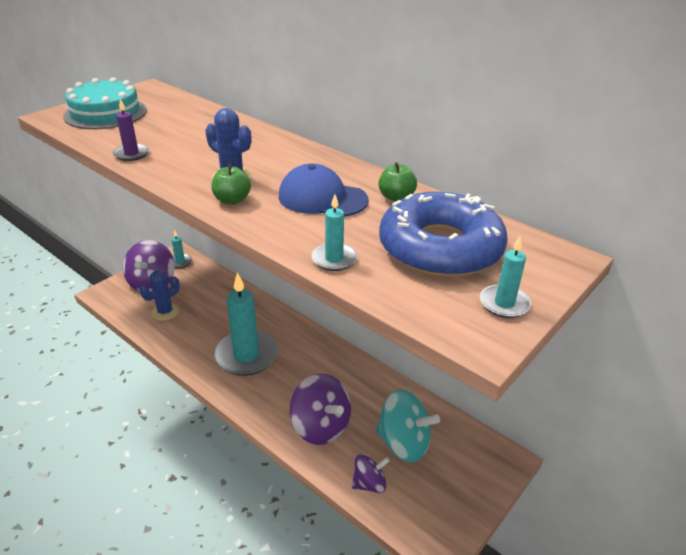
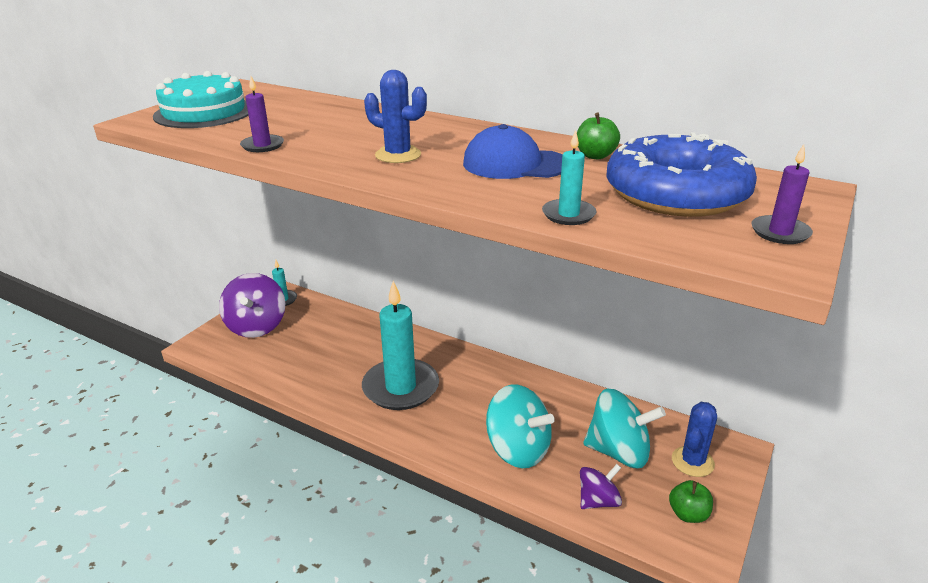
camera: 10 degrees left, 5 degrees down
blue cactus [140,270,180,321] -> blue cactus moved to [672,402,717,477]
green apple [211,163,251,205] -> green apple moved to [669,480,713,523]
purple spinning top [290,373,351,445] -> turquoise spinning top [486,385,555,468]
turquoise candle [480,236,531,318] -> purple candle [751,144,813,244]

